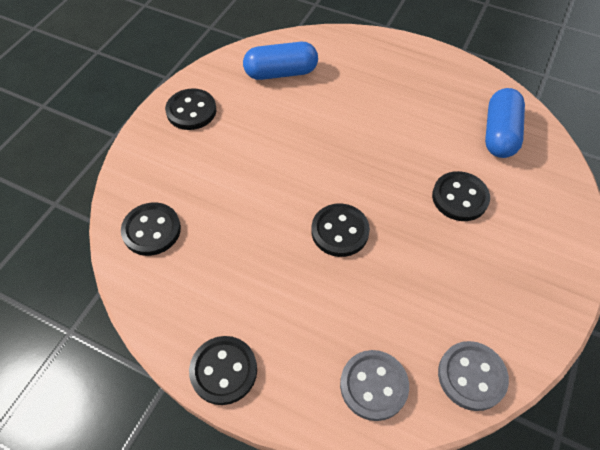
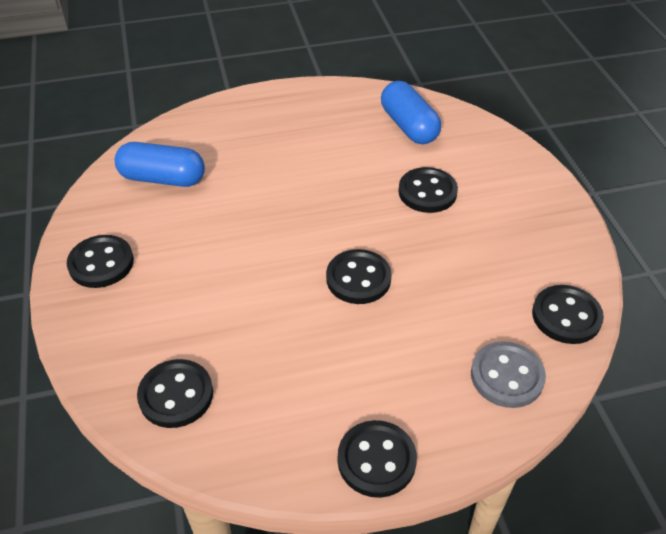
camera: 40 degrees left, 10 degrees down
blue capsule [243,42,318,80] -> blue capsule turned 60 degrees clockwise [114,142,205,187]
grey button [438,341,509,411] -> black button [532,285,604,344]

